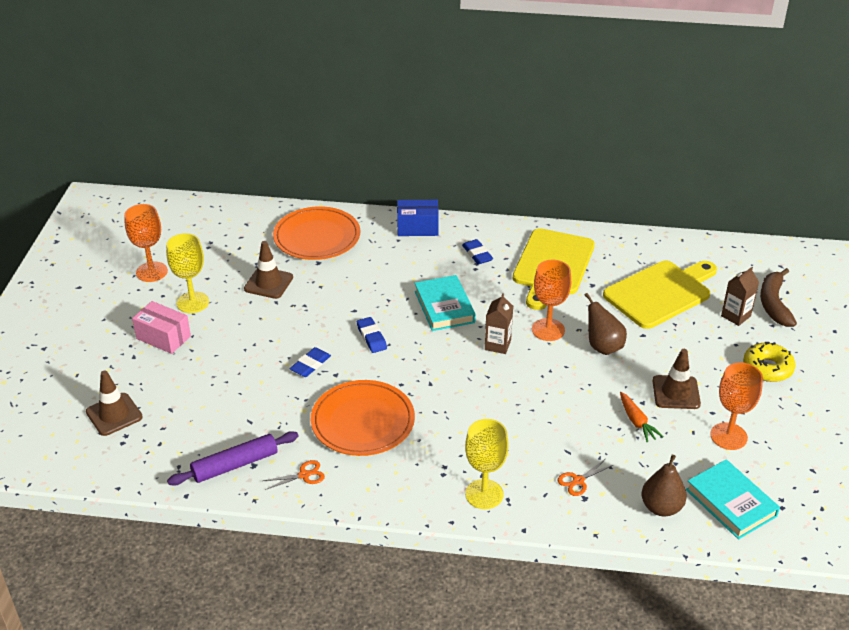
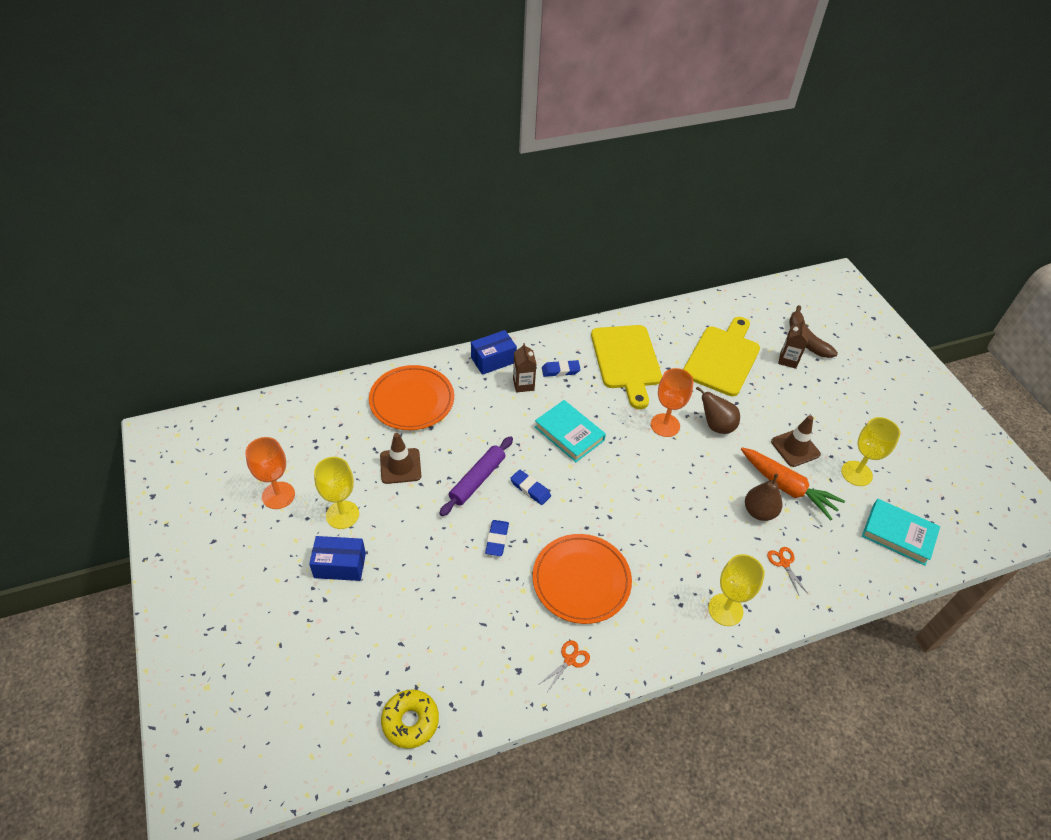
camera: 30 degrees left, 10 degrees up
brown traffic cone [86,370,143,436] -> none
pink box [132,301,191,354] -> blue box [309,536,366,581]
purple rolling pin [167,431,298,486] -> purple rolling pin moved to [439,436,513,516]
blue eraser [462,239,493,264] -> blue eraser turned 45 degrees counterclockwise [542,360,581,377]
brown carton [485,293,513,354] -> brown carton moved to [513,343,536,393]
orange scissors [557,459,613,496] -> orange scissors turned 135 degrees clockwise [767,547,808,595]
orange carrot [620,392,664,442] -> orange carrot [741,447,845,520], size x1.80
brown pear [641,455,687,516] -> brown pear moved to [745,473,782,521]
orange goblet [710,362,763,450] -> yellow goblet [841,417,900,486]
yellow donut [743,342,796,382] -> yellow donut moved to [381,690,439,749]

